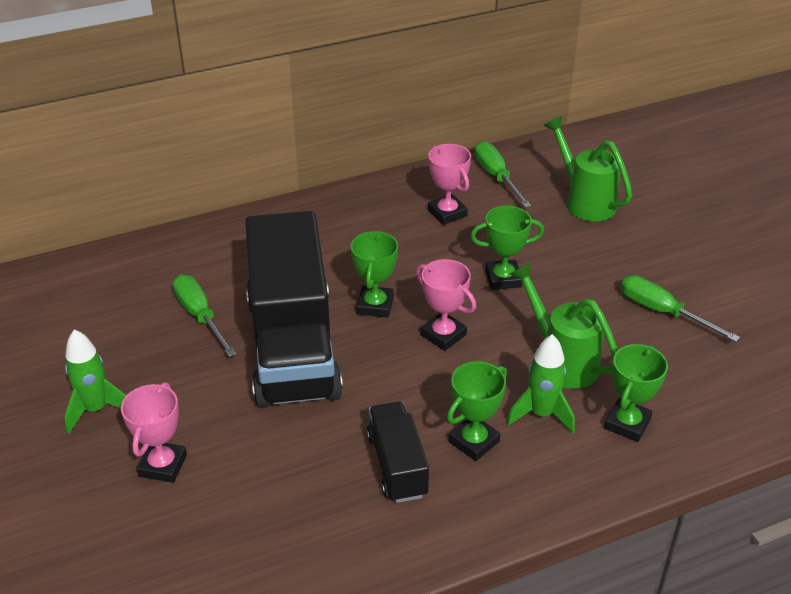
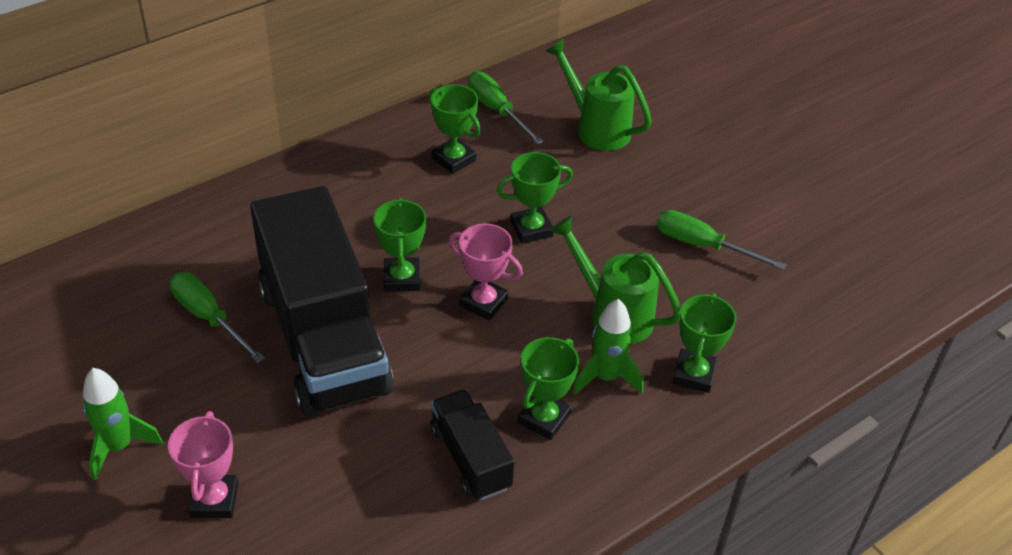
camera: 15 degrees left, 5 degrees up
pink trophy [428,144,471,225] -> green trophy [429,84,481,174]

